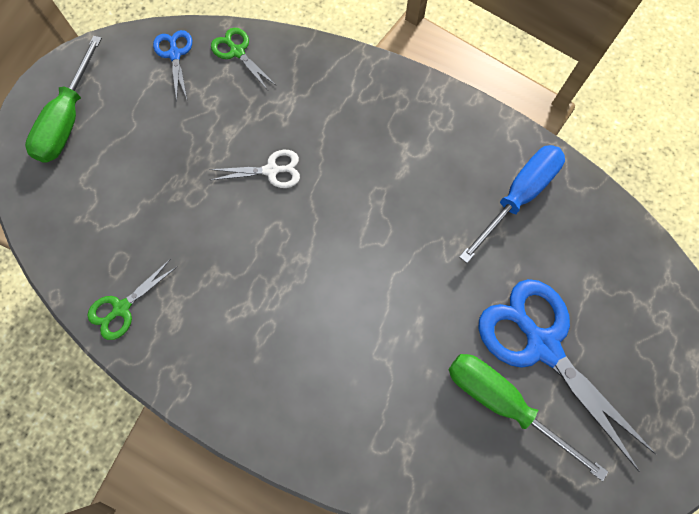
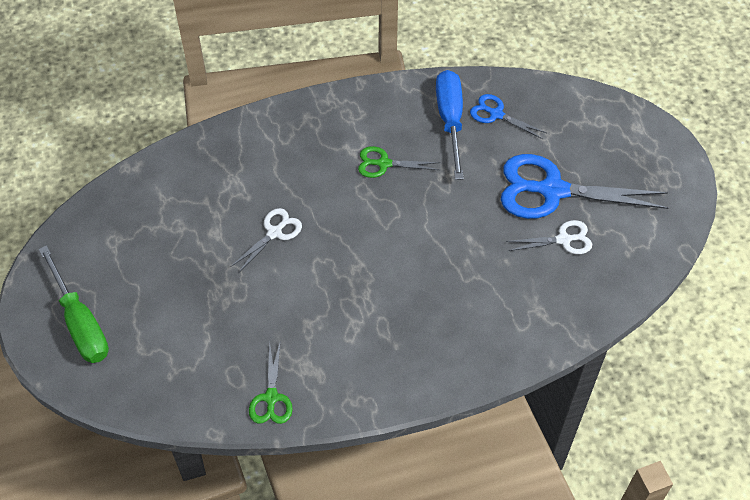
camera: 45 degrees left, 15 degrees down
blue scissors [153,30,192,102] -> blue scissors moved to [470,94,547,139]
green scissors [211,28,277,90] -> green scissors moved to [358,146,440,178]
green screwdriver [449,354,608,481] -> white scissors [506,220,592,254]

